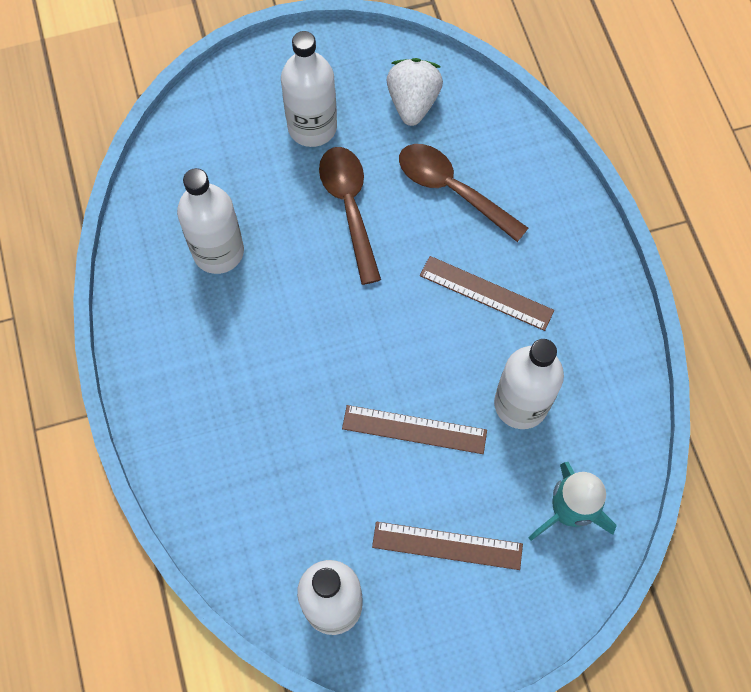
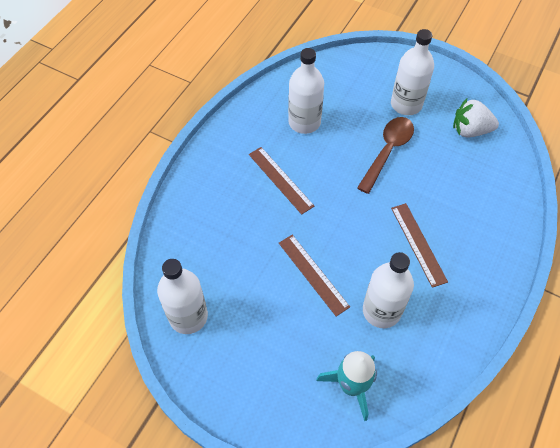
camera: 45 degrees right, 10 degrees down
brown ruler [372,522,523,570] -> brown ruler moved to [249,147,314,215]
white strawberry [387,58,443,126] -> white strawberry turned 135 degrees counterclockwise [453,99,499,138]
brown spoon [399,144,528,242] -> none

